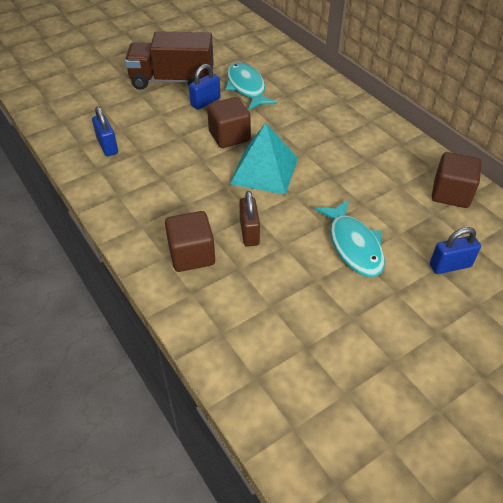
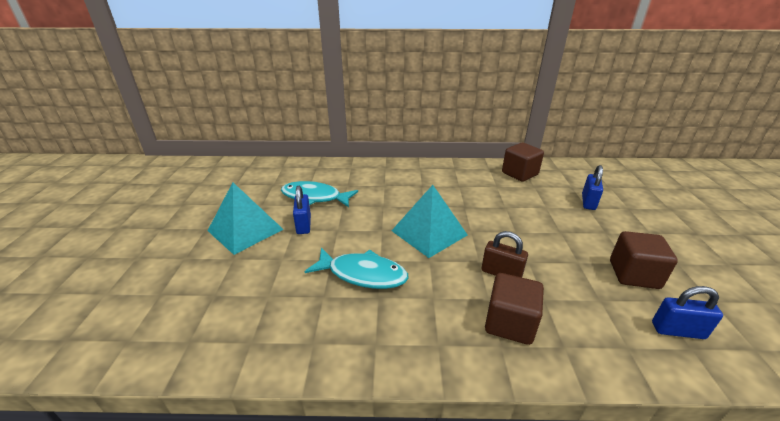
camera: 55 degrees left, 15 degrees down
blue padlock [92,107,118,156] -> blue padlock moved to [652,286,723,339]
brown truck [125,31,214,90] -> turquoise pyramid [208,182,284,255]
brown cube [207,97,251,148] -> brown cube moved to [610,231,678,289]
turquoise fish [314,200,385,277] -> turquoise fish moved to [304,248,409,289]

